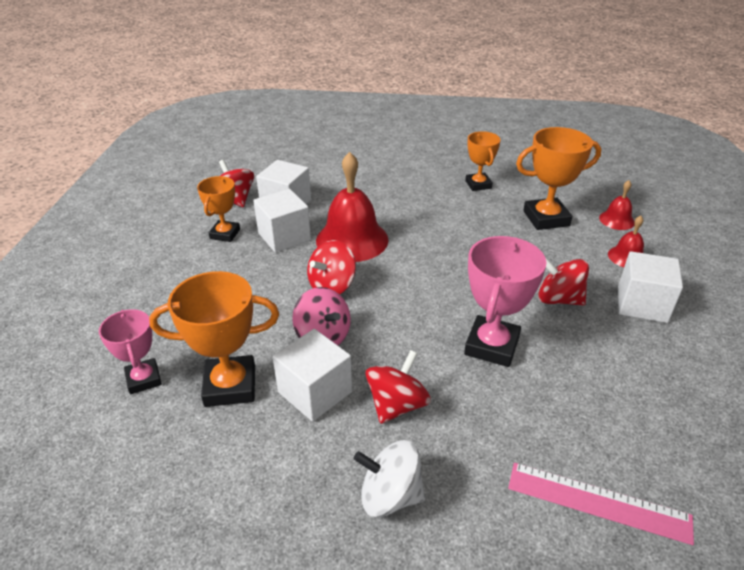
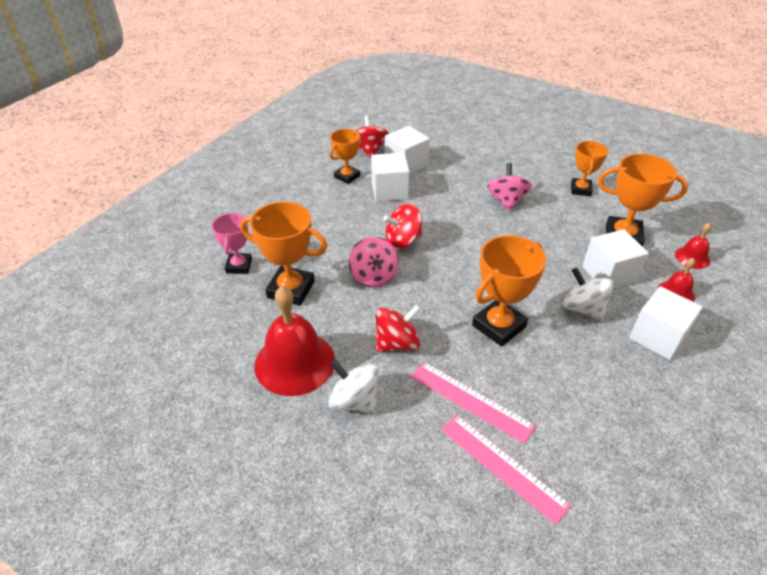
camera: 25 degrees right, 5 degrees up
white cube [273,329,352,422] -> white cube moved to [582,229,649,289]
red bell [316,152,389,262] -> red bell moved to [254,286,335,396]
pink trophy [464,236,546,367] -> orange trophy [472,235,546,347]
red spinning top [538,257,589,305] -> white spinning top [563,268,614,321]
none -> pink ruler [411,362,536,444]
none -> pink spinning top [487,163,532,211]

